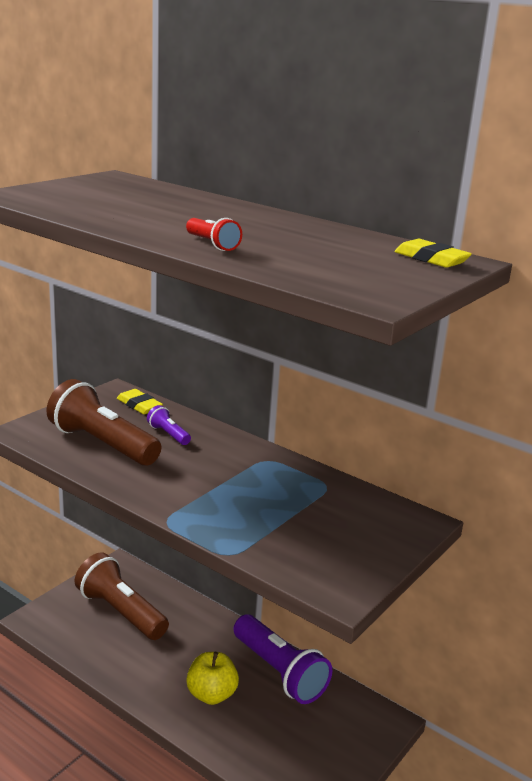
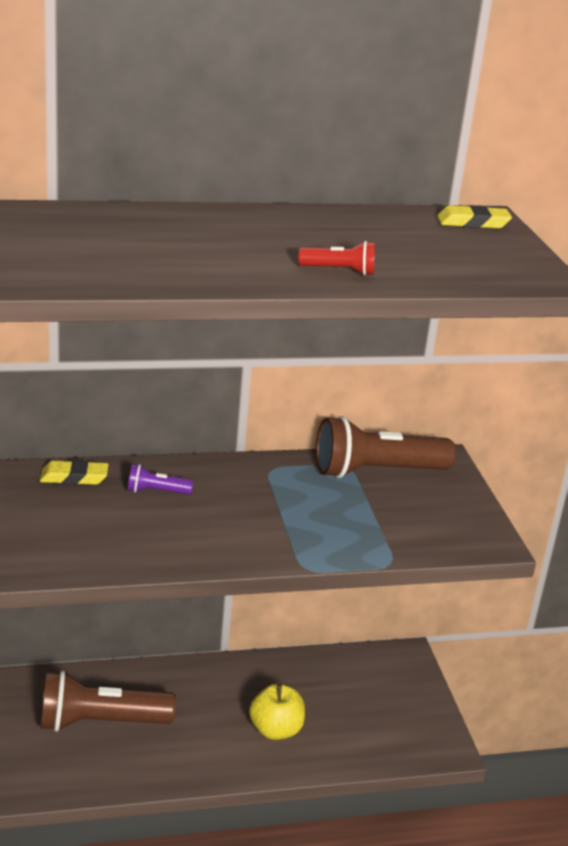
camera: 50 degrees left, 5 degrees up
brown flashlight [46,379,161,466] -> brown flashlight moved to [316,416,456,478]
purple flashlight [233,614,332,704] -> none

